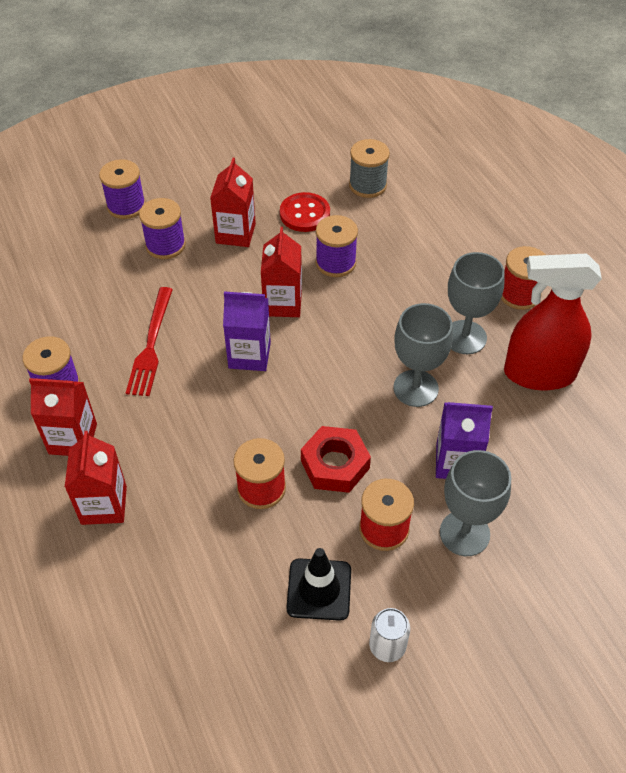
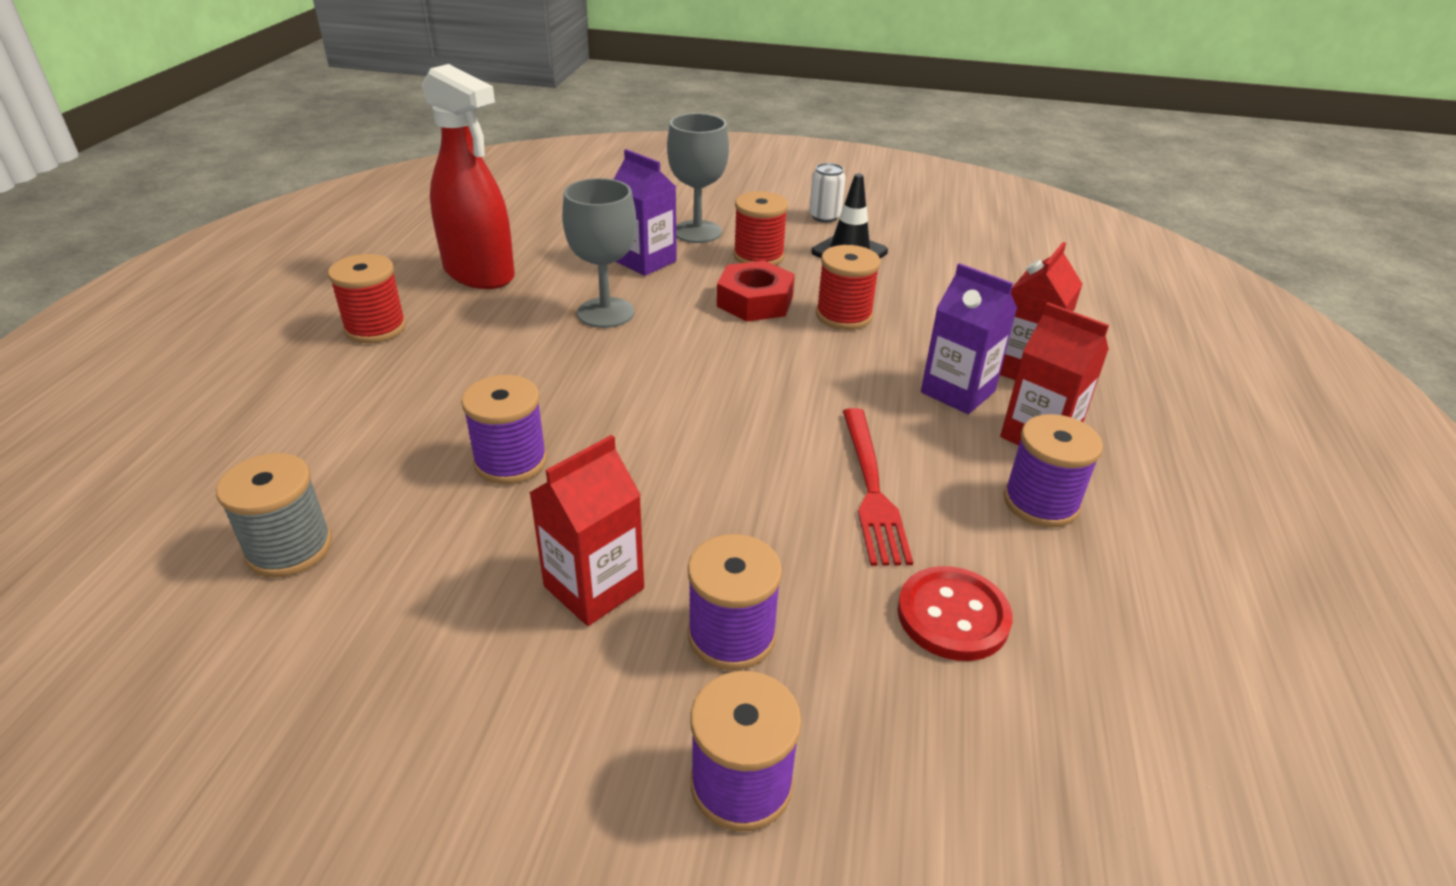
camera: 145 degrees left, 15 degrees down
red fork [126,287,173,396] -> red fork turned 135 degrees clockwise [843,408,913,566]
purple carton [223,292,271,371] -> purple carton moved to [921,263,1017,414]
red carton [261,227,302,317] -> none
red button [280,192,330,232] -> red button moved to [898,566,1013,661]
grey goblet [448,252,505,354] -> none

